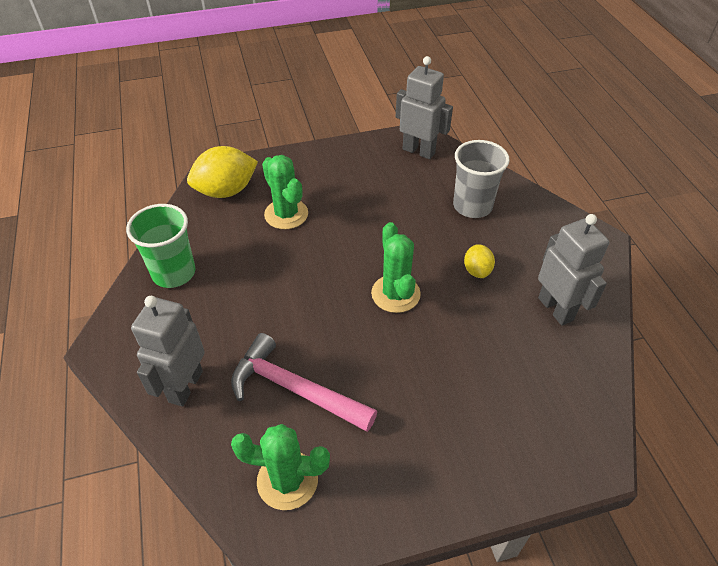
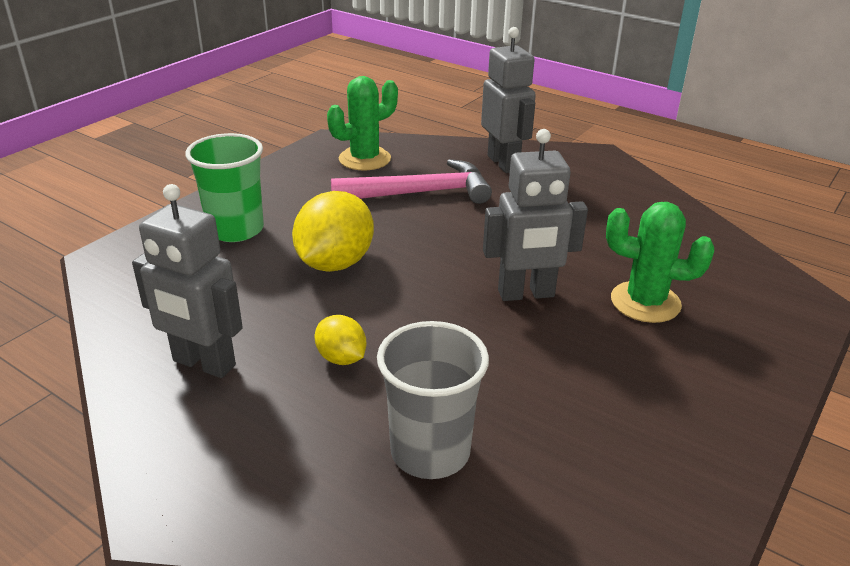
camera: 140 degrees right, 15 degrees down
green cup [126,204,195,288] -> green cup moved to [185,133,264,242]
yellow lemon [187,146,258,198] -> yellow lemon moved to [292,191,374,272]
green cactus [371,222,421,313] -> none
grey robot [396,56,453,159] -> grey robot moved to [483,129,588,301]

